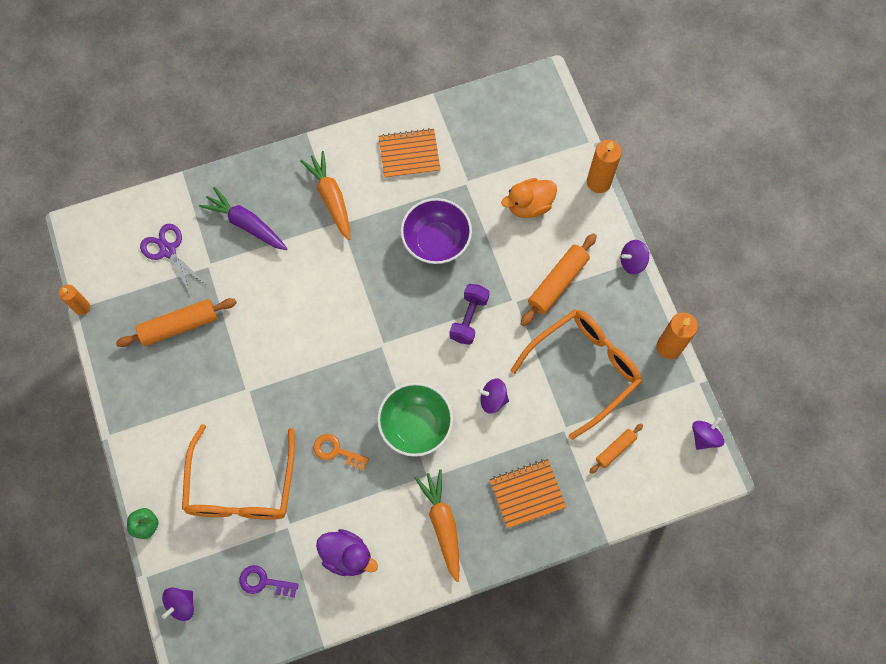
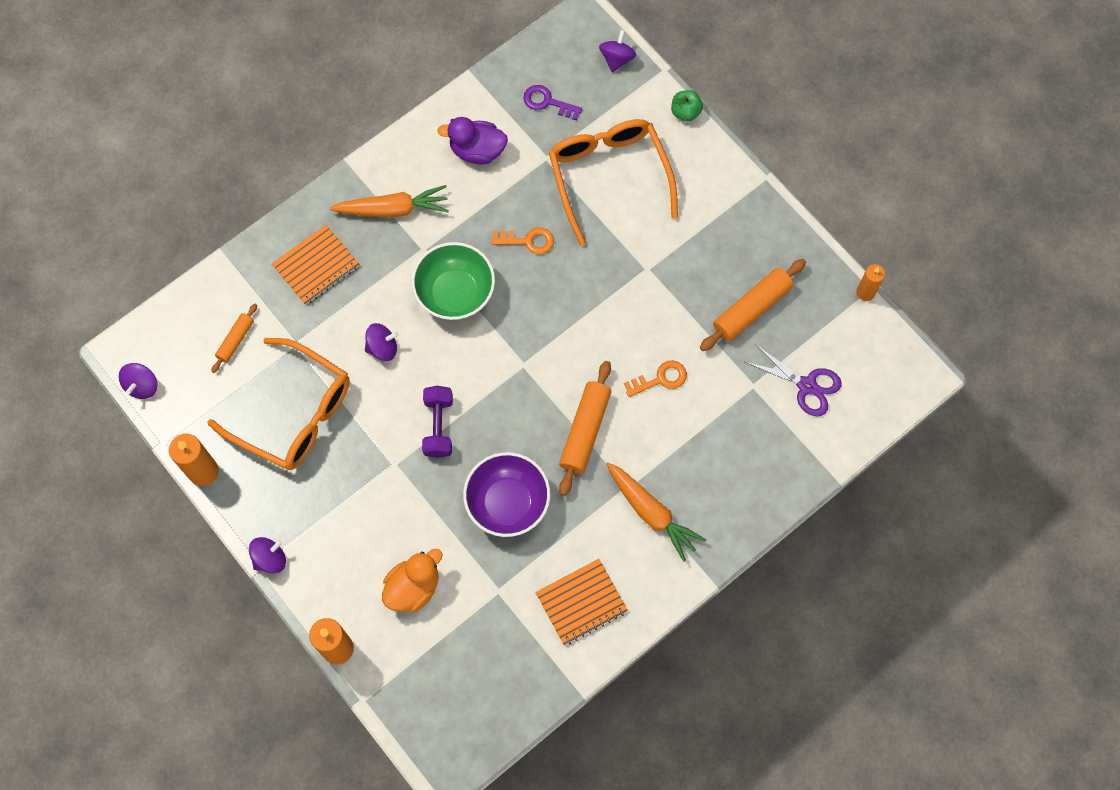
camera: 160 degrees right, 0 degrees up
purple carrot [199,187,287,250] -> none
purple key [239,565,299,598] -> purple key turned 150 degrees counterclockwise [523,85,582,120]
orange carrot [415,469,460,582] -> orange carrot turned 60 degrees counterclockwise [330,185,449,218]
orange glasses [510,309,642,440] -> orange glasses turned 90 degrees counterclockwise [207,338,350,470]
orange rolling pin [521,233,597,326] -> orange rolling pin moved to [559,361,611,496]
none -> orange key [624,360,687,397]

